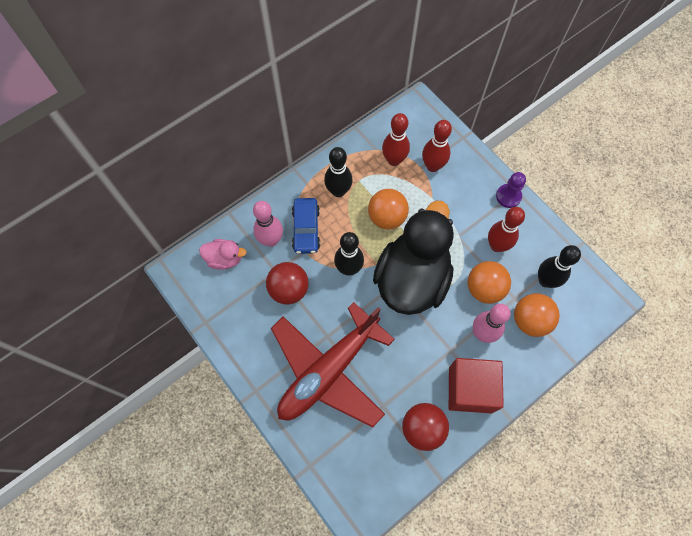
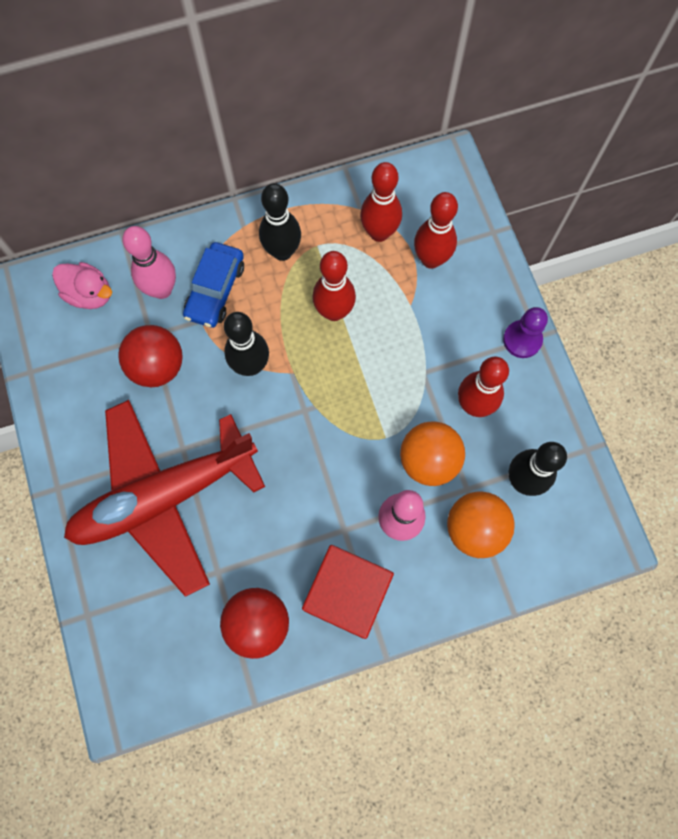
camera: 20 degrees right, 5 degrees up
orange ball [368,189,409,229] -> red bowling pin [312,251,356,321]
black duck [373,201,454,315] -> none

